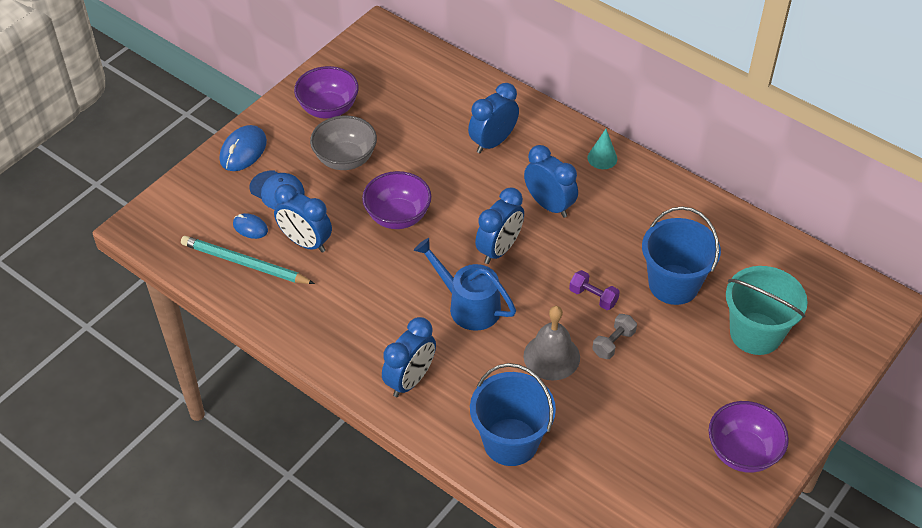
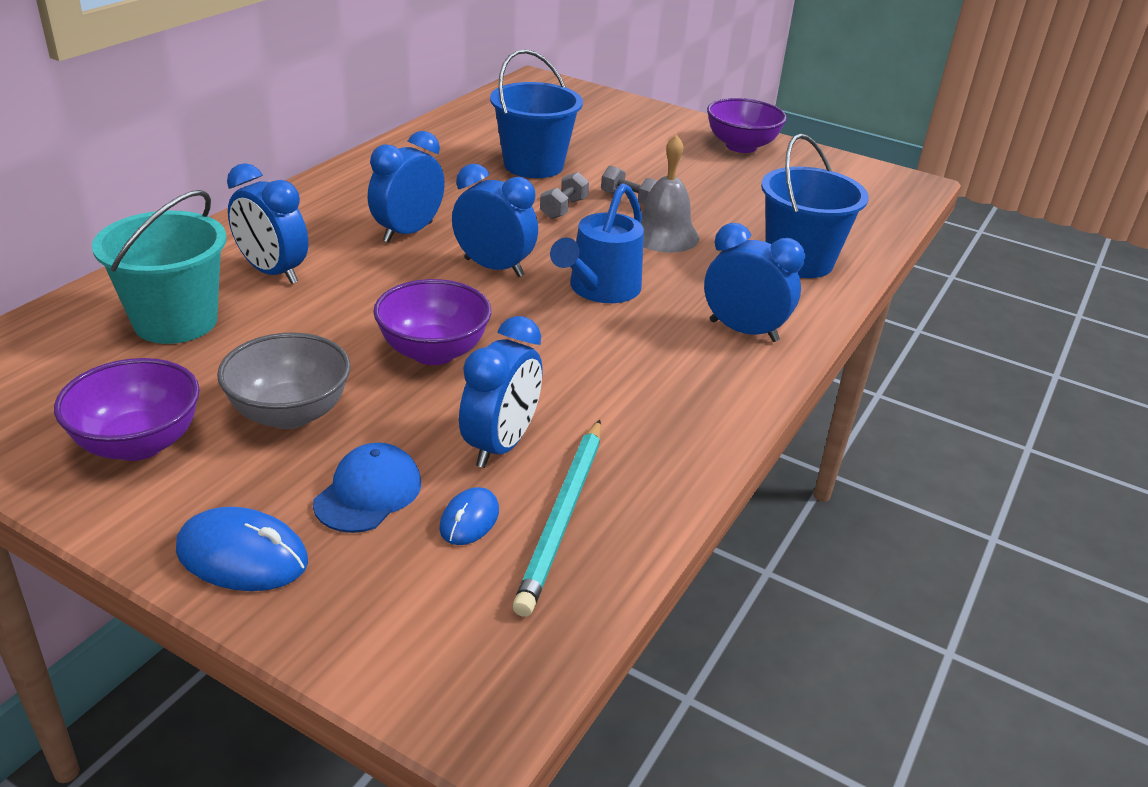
camera: 100 degrees left, 15 degrees down
purple dumbbell [569,270,620,310] -> grey dumbbell [540,172,589,219]
turquoise cone [588,129,617,169] -> none
turquoise bucket [726,266,808,355] -> turquoise bucket moved to [92,190,226,344]

